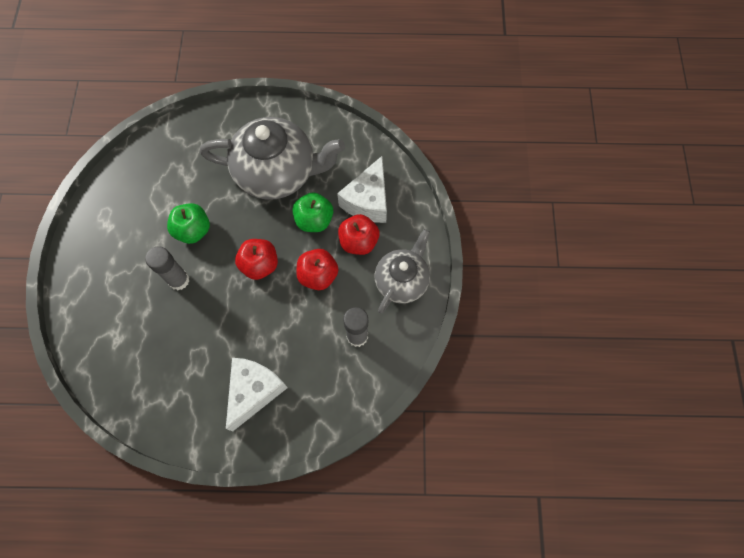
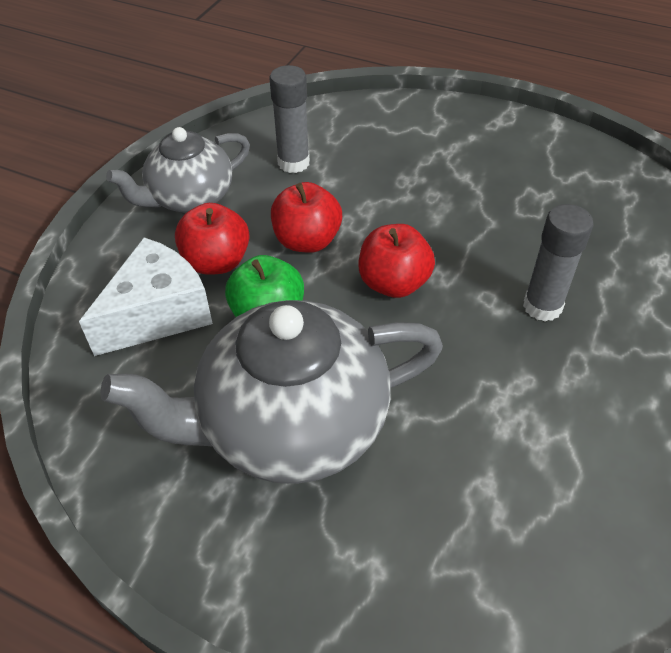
camera: 155 degrees left, 20 degrees down
green apple [167,203,210,244] -> none
grey teapot [200,117,345,200] -> grey teapot turned 45 degrees counterclockwise [100,300,443,484]
white cheese [226,358,288,431] -> none

